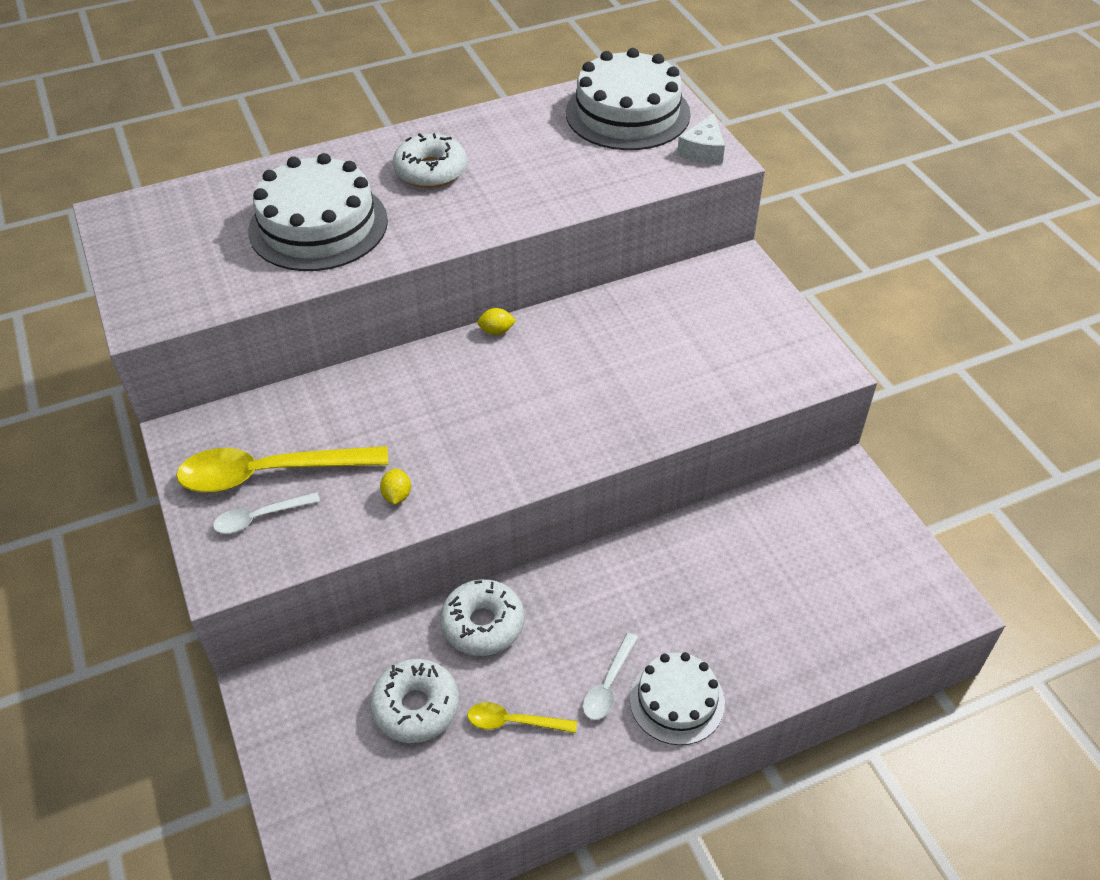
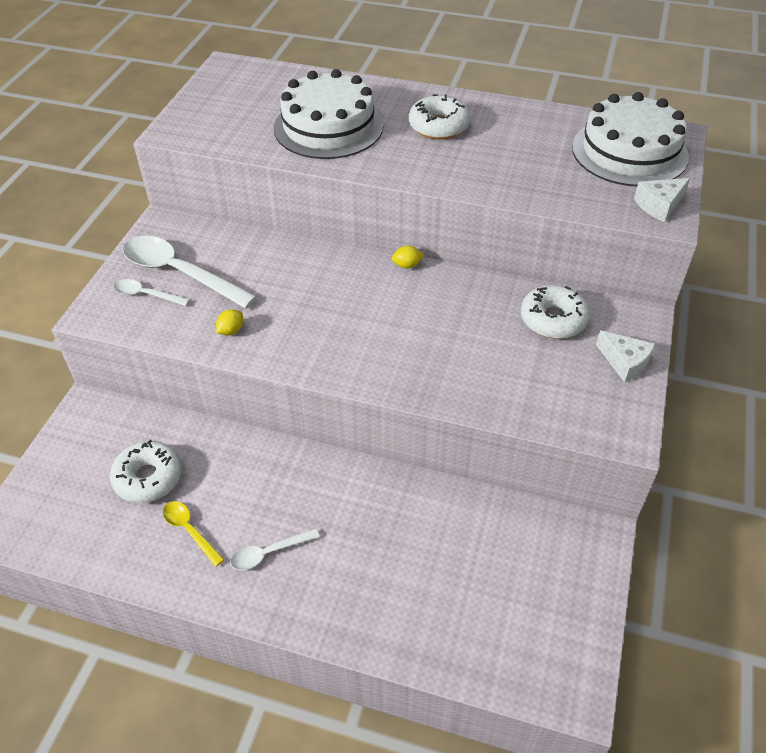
camera: 40 degrees right, 0 degrees up
yellow spoon [176,446,388,492] -> white spoon [123,236,257,308]
white donut [440,579,524,656] -> white donut moved to [521,285,590,339]
yellow lemon [477,308,516,335] -> yellow lemon turned 45 degrees counterclockwise [392,246,424,268]
white cake [630,652,725,745] -> none
none -> white cheese [596,330,655,383]

